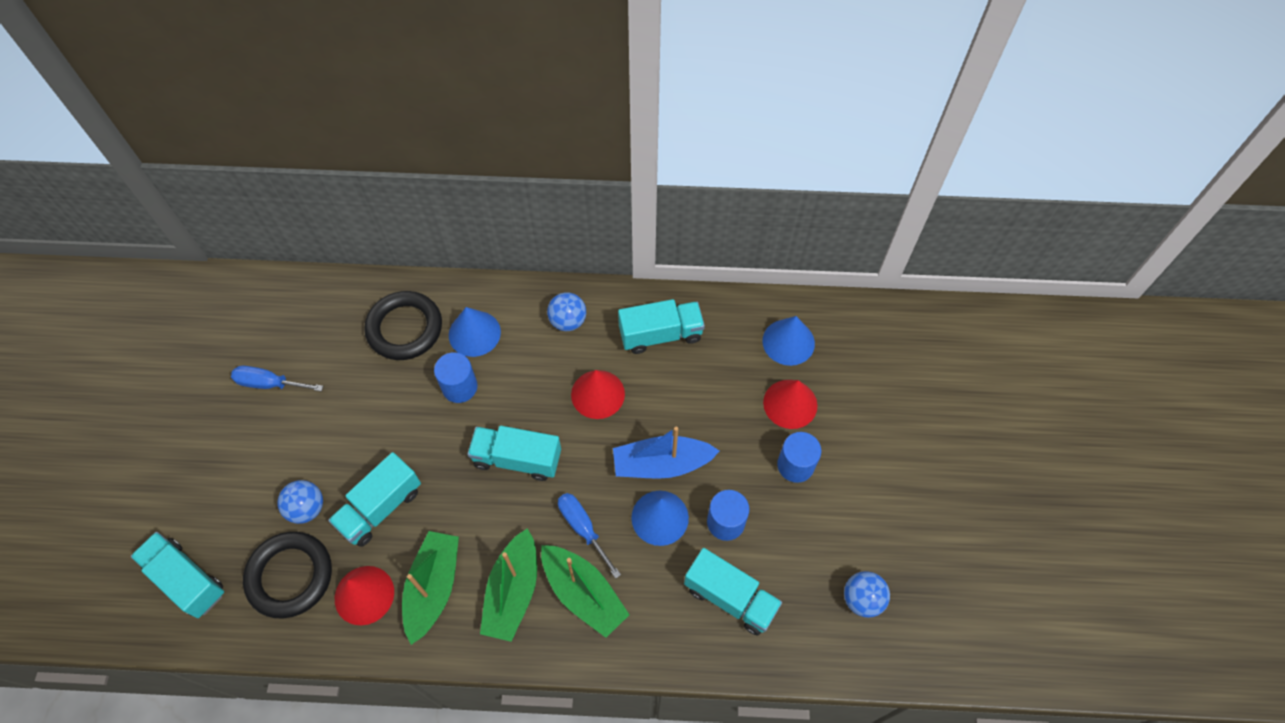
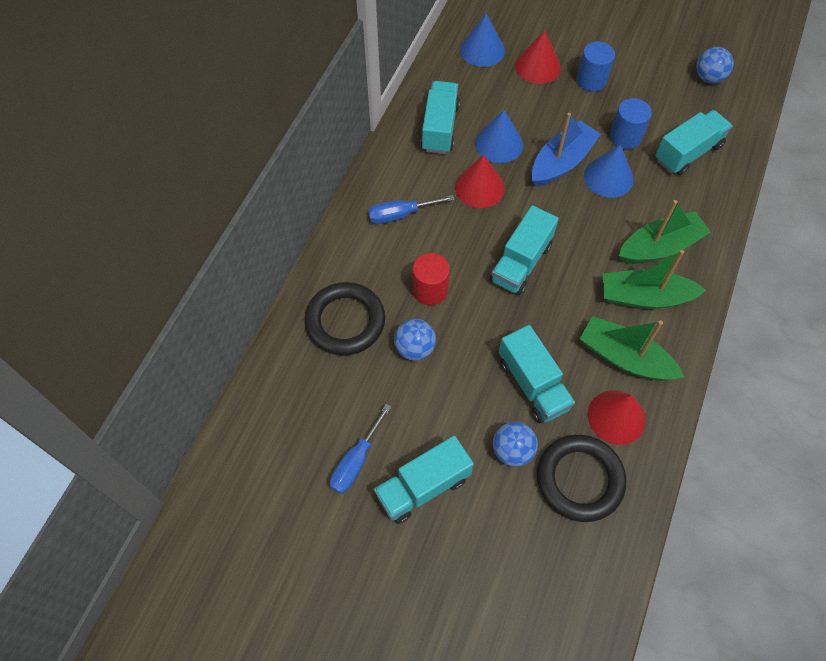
camera: 70 degrees left, 0 degrees up
turquoise truck [131,532,224,618] -> turquoise truck moved to [374,436,474,524]
blue cylinder [434,352,478,403] -> red cylinder [413,253,450,305]
blue cone [449,307,501,357] -> blue cone moved to [475,110,523,163]
green boat [480,528,537,642] -> green boat turned 150 degrees clockwise [602,250,706,309]
blue ball [547,292,586,331] -> blue ball moved to [394,319,436,361]
blue screwdriver [558,493,621,579] -> blue screwdriver moved to [368,195,455,224]
blue boat [613,427,719,479] -> blue boat turned 150 degrees counterclockwise [532,112,601,187]

